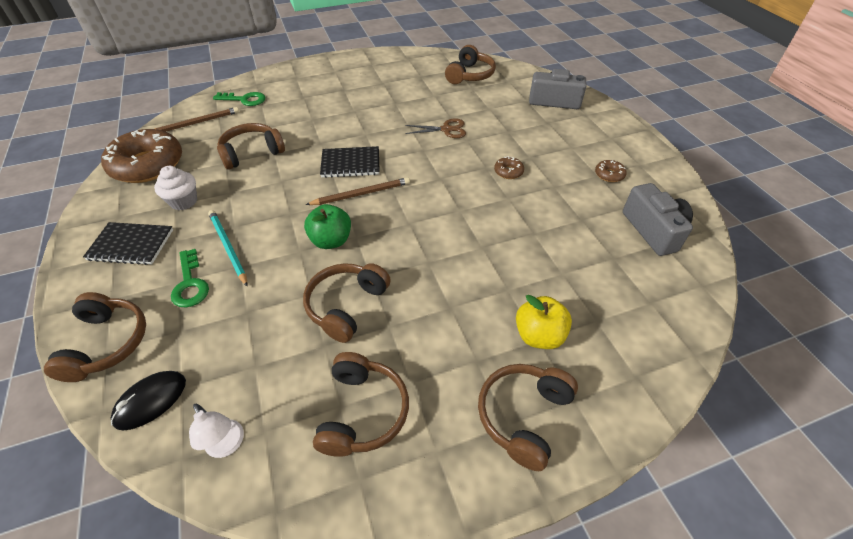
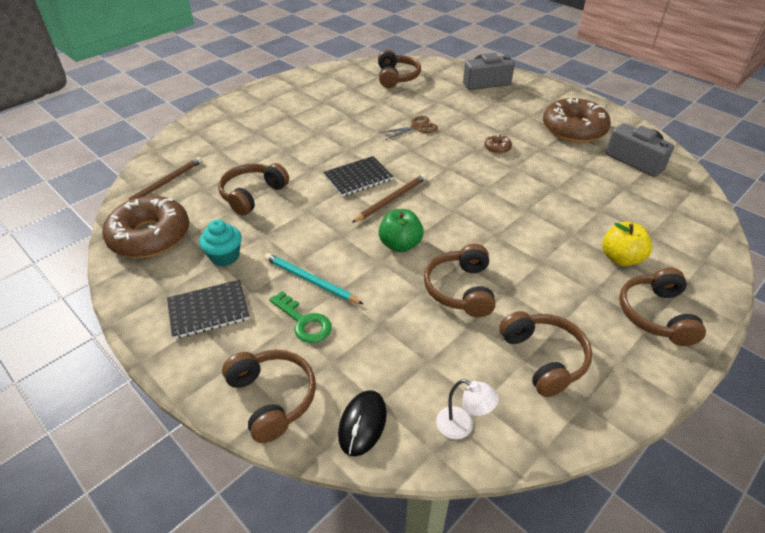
camera: 25 degrees left, 5 degrees down
white cupcake [154,166,197,210] -> turquoise cupcake [199,220,241,266]
green key [213,92,265,106] -> none
brown donut [595,160,627,182] -> brown donut [543,98,611,143], size x2.47

